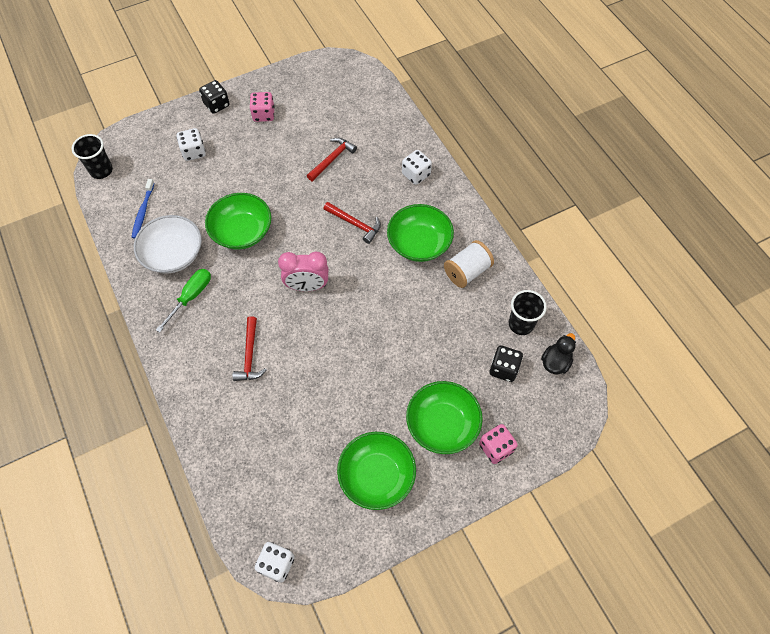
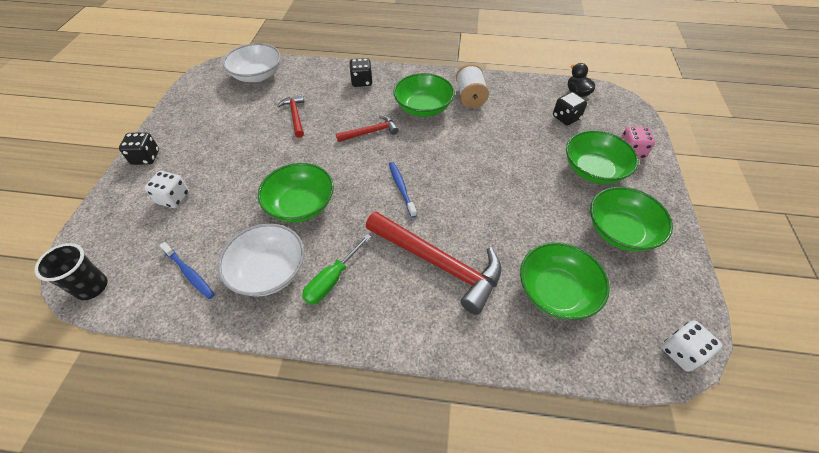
camera: 55 degrees left, 10 degrees down
green screwdriver [156,269,211,333] -> green screwdriver turned 120 degrees counterclockwise [302,234,371,305]
red hammer [232,316,266,381] -> red hammer [366,211,501,315], size x1.90
pink dice [250,92,275,122] -> none
pink clock [278,251,328,291] -> blue toothbrush [389,162,417,217]
white dice [402,150,432,185] -> black dice [350,58,373,87]
black cup [509,290,547,335] -> none
none -> white bowl [223,43,281,82]
none -> green bowl [520,242,610,320]

